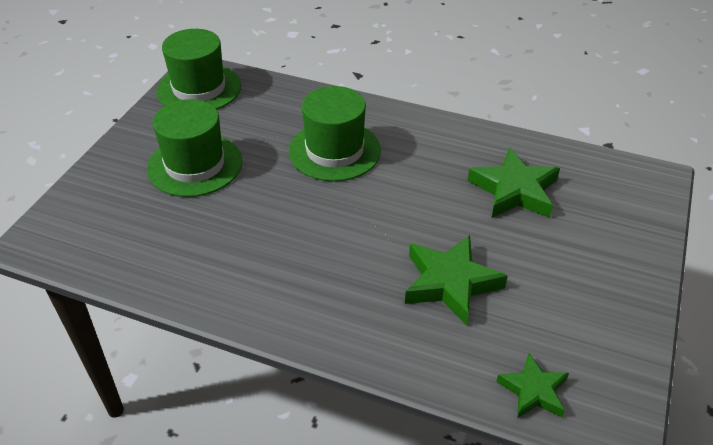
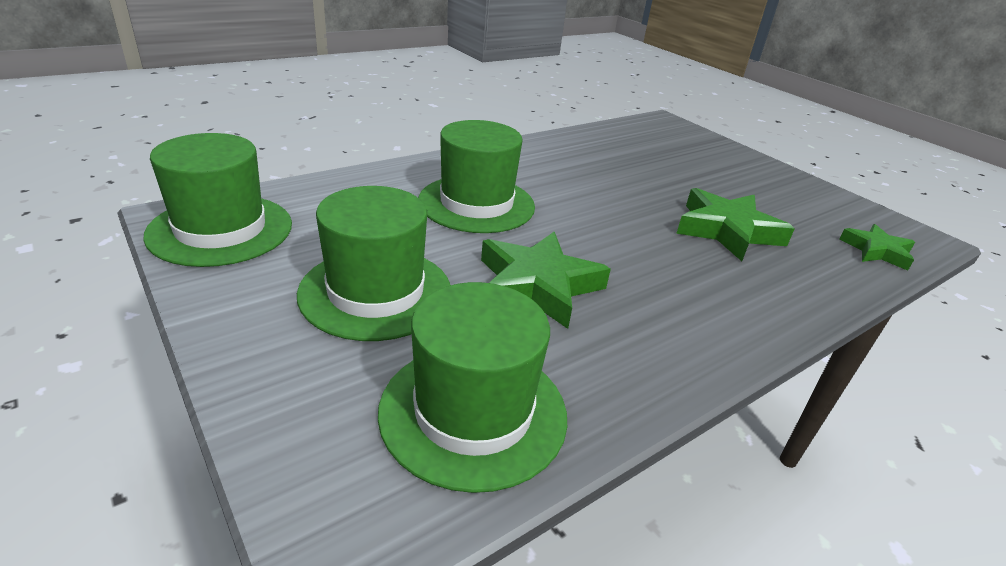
camera: 60 degrees left, 10 degrees down
green star [468,148,560,218] -> green star moved to [481,232,611,329]
none -> green hat [378,282,567,493]

